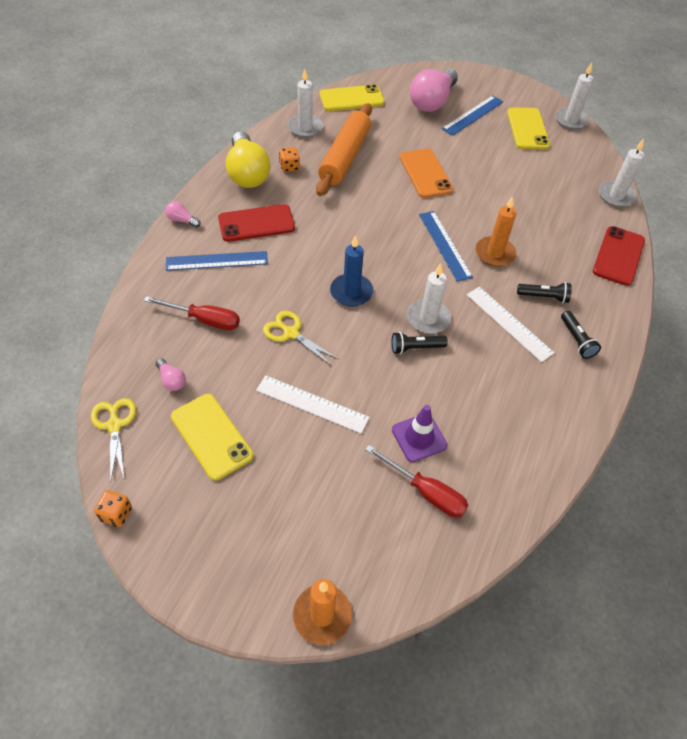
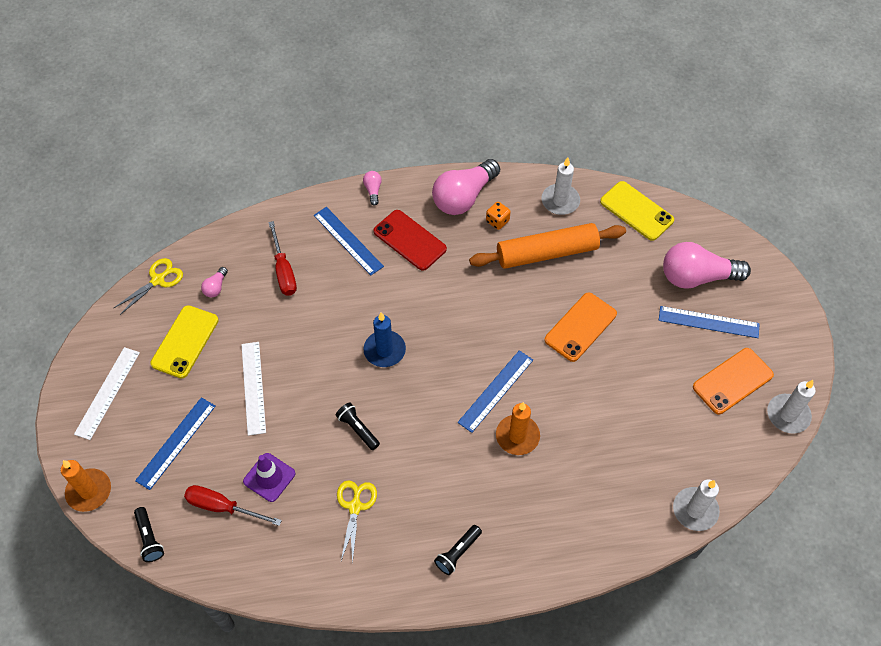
camera: 60 degrees right, 5 degrees up
orange dice [94,490,132,527] -> none
yellow light bulb [226,131,271,188] -> pink light bulb [432,159,500,215]
yellow scissors [263,311,338,366] -> yellow scissors moved to [337,480,377,564]
red screwdriver [365,445,469,518] -> red screwdriver turned 105 degrees clockwise [184,485,282,526]
white candle [407,263,451,334] -> none
white ruler [467,287,554,362] -> white ruler moved to [74,347,140,440]
yellow phone [507,107,550,149] -> orange phone [693,348,774,414]
black flashlight [517,282,572,303] -> black flashlight moved to [134,507,164,562]
red phone [593,226,645,286] -> none
none -> blue ruler [135,397,216,490]

